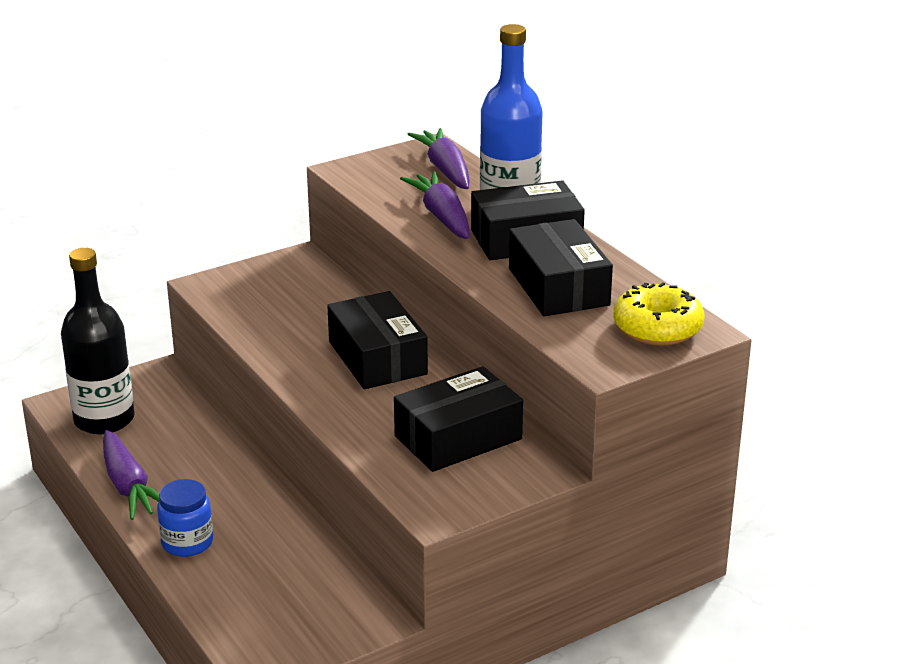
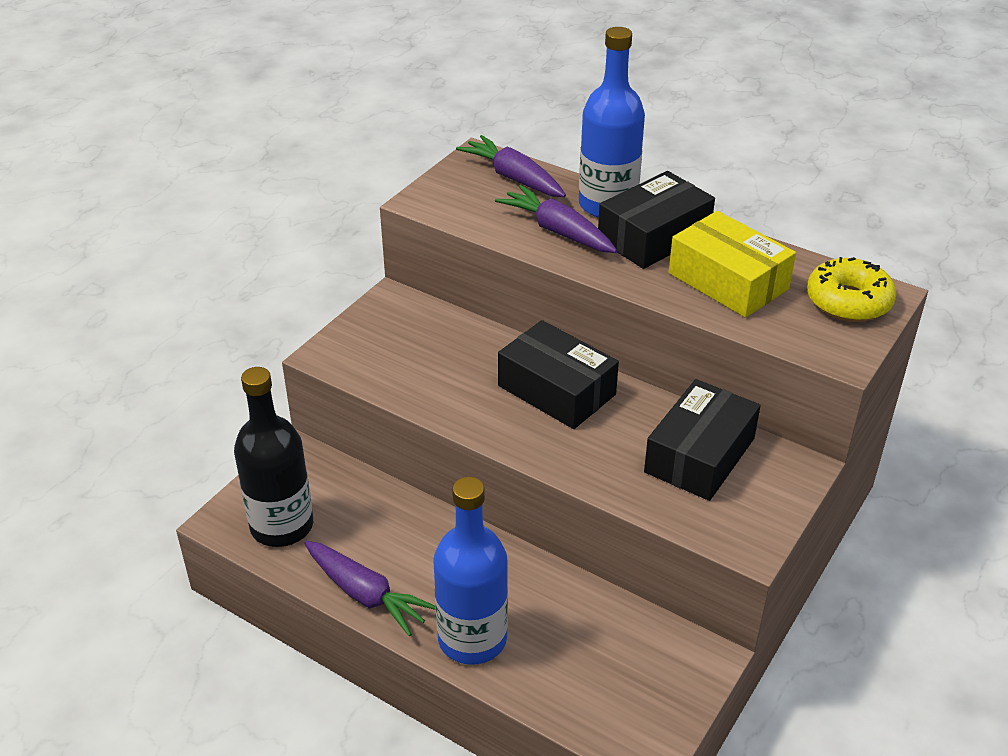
camera: 25 degrees left, 10 degrees up
blue jar [157,479,213,557] -> blue bottle [433,477,508,665]
black box [509,219,613,316] -> yellow box [669,211,796,318]

